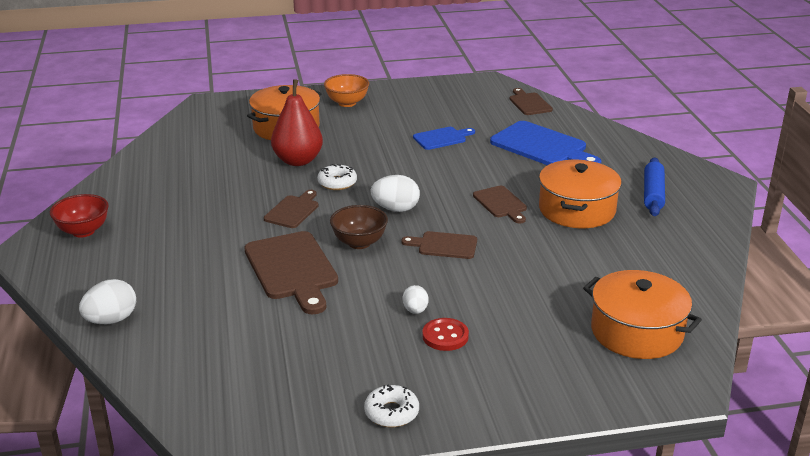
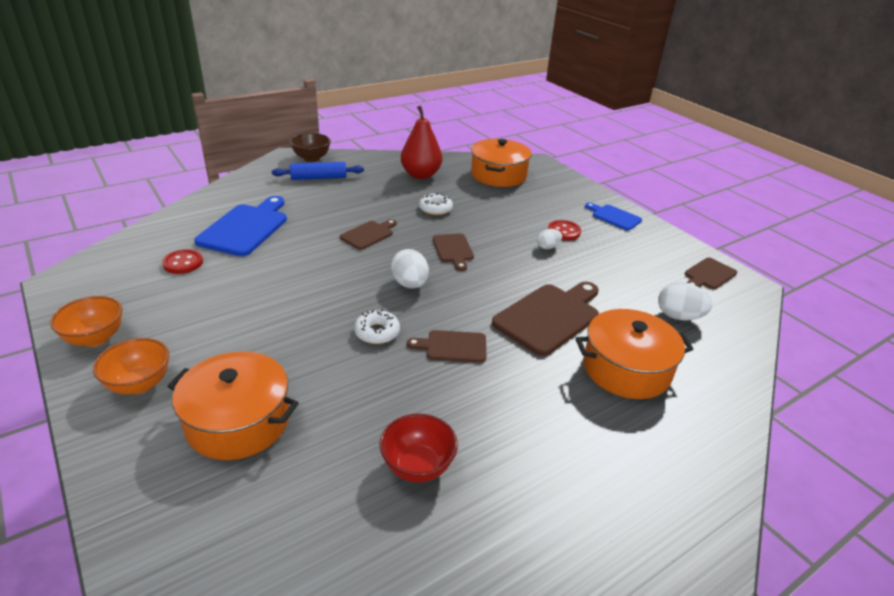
camera: 115 degrees left, 5 degrees up
red bowl [50,194,109,237] -> red bowl moved to [379,414,458,482]
white egg [79,279,136,324] -> white egg moved to [658,282,712,320]
red pear [271,79,323,166] -> red pear moved to [401,105,442,179]
brown bowl [330,205,388,249] -> brown bowl moved to [290,133,331,162]
white donut [364,384,419,427] -> white donut moved to [419,192,453,215]
blue cutting board [413,127,475,150] -> blue cutting board moved to [585,203,642,230]
brown cutting board [509,88,553,115] -> brown cutting board moved to [684,258,737,289]
orange pot [539,160,622,228] -> orange pot moved to [576,309,693,399]
none -> orange bowl [50,296,122,347]
none -> red button [162,249,203,274]

